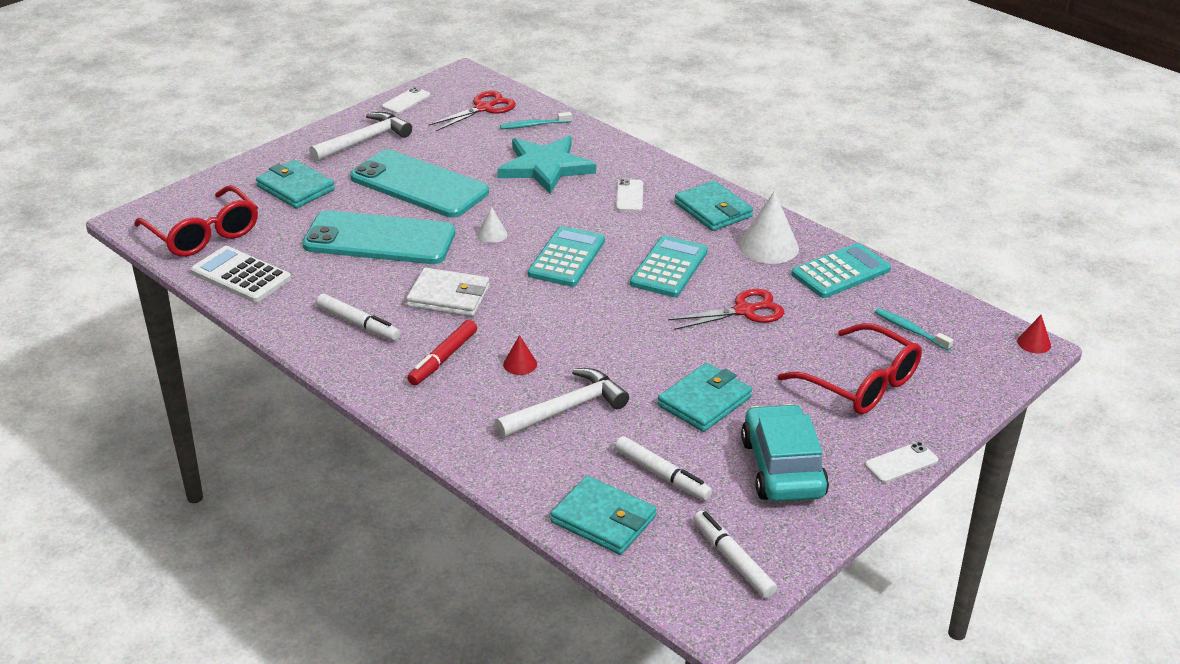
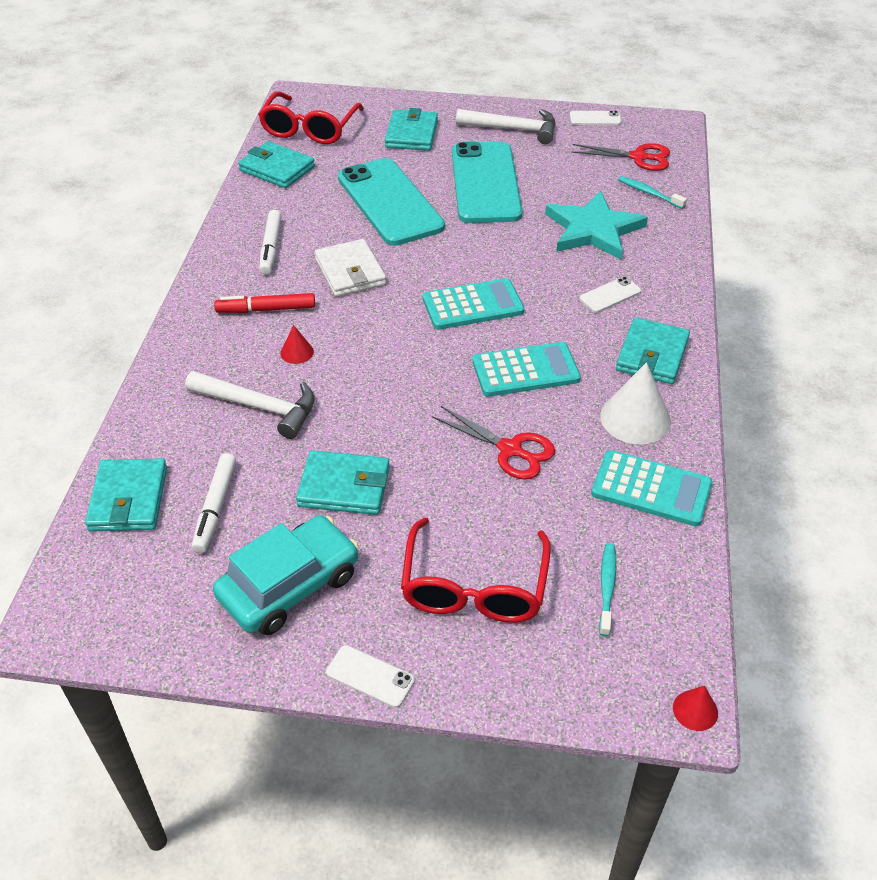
camera: 55 degrees right, 10 degrees up
white calculator [191,246,291,303] -> turquoise wallet [238,141,315,188]
white cone [477,207,507,243] -> none
white marker [693,511,777,598] -> none

